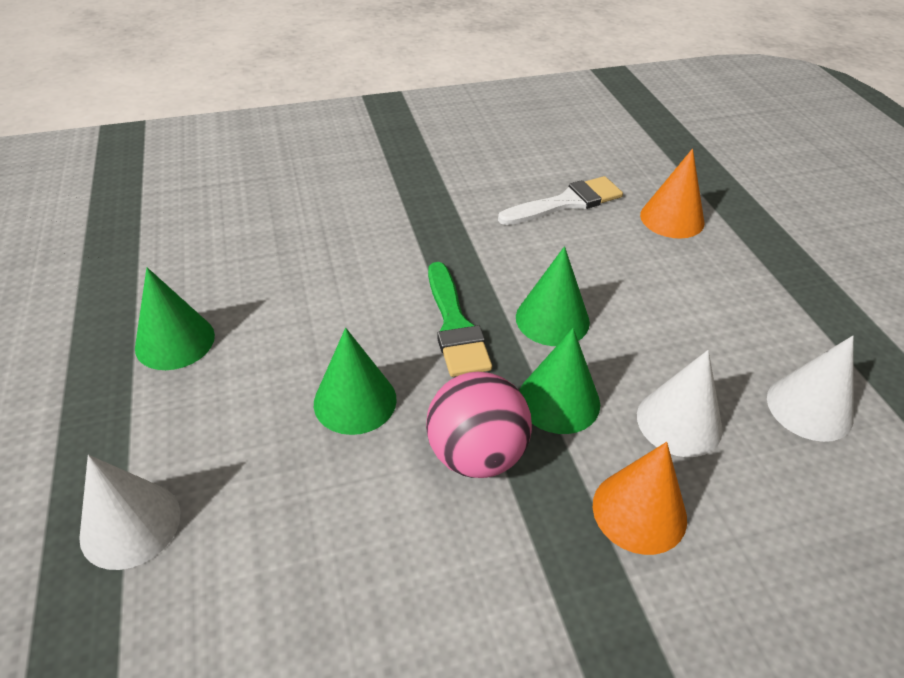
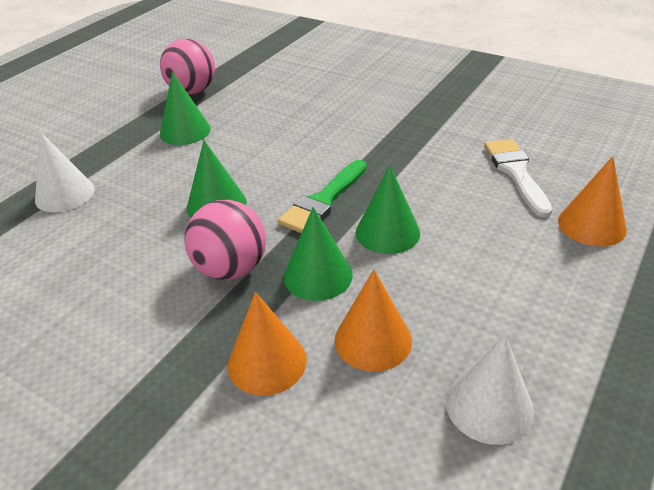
camera: 50 degrees right, 5 degrees down
white brush [498,176,623,225] -> white brush turned 120 degrees counterclockwise [484,139,553,217]
white cone [637,350,723,457] -> orange cone [335,270,412,372]
none -> pink ball [160,39,215,95]

